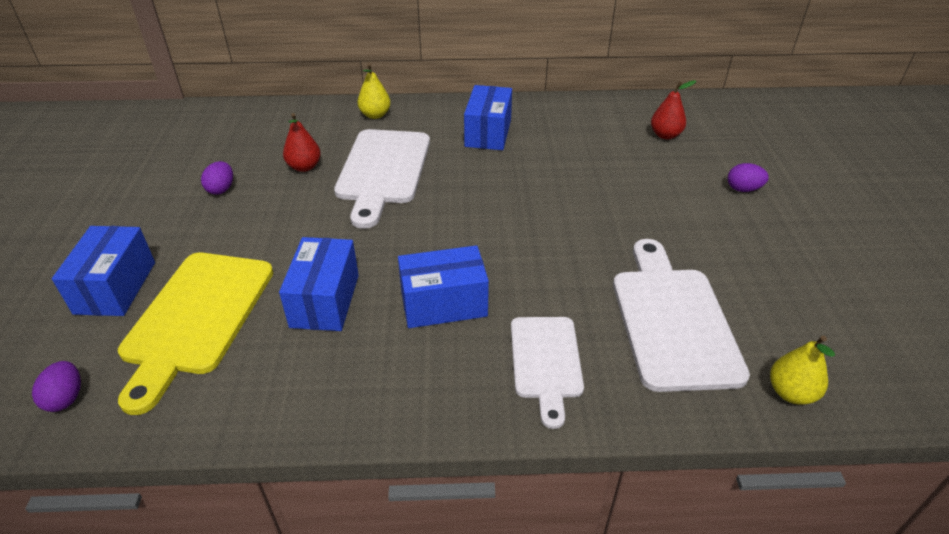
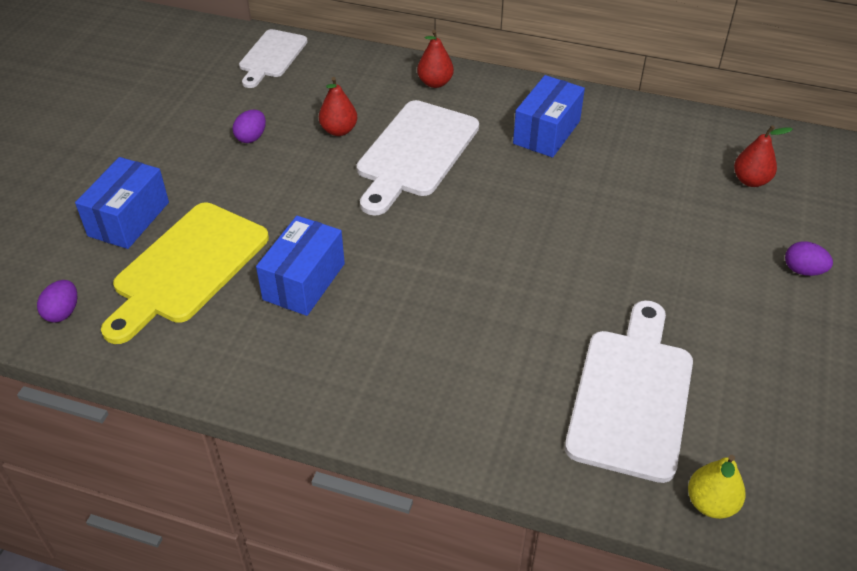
camera: 20 degrees right, 5 degrees up
yellow pear [357,64,391,119] -> red pear [417,30,454,88]
blue box [398,245,489,328] -> none
white cutting board [511,317,584,429] -> white cutting board moved to [239,29,308,88]

